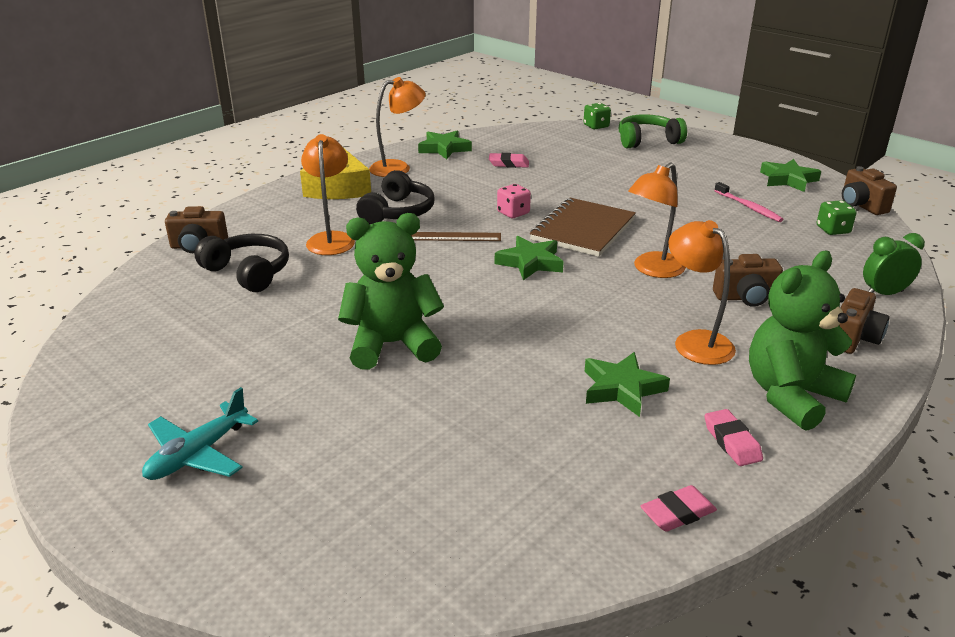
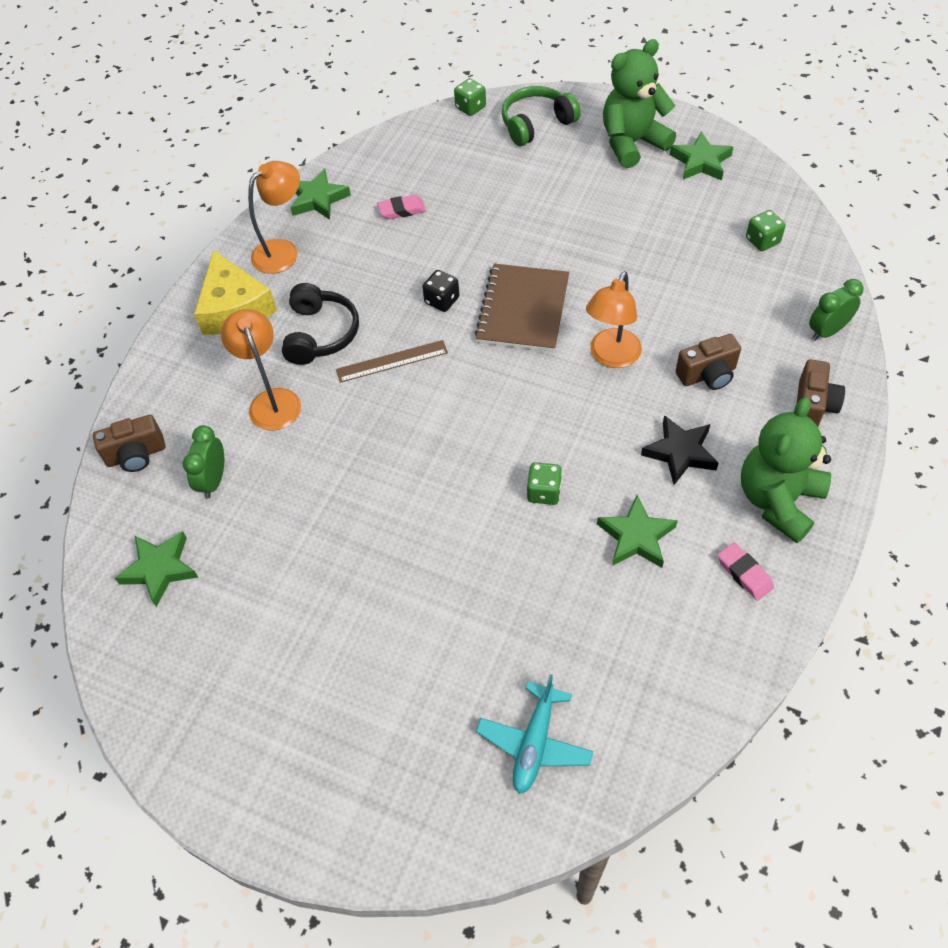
camera: 15 degrees left, 25 degrees up
turquoise plane [142,387,258,480] -> turquoise plane moved to [476,674,593,794]
black headphones [195,234,289,292] -> green clock [183,425,224,498]
green teddy bear [338,213,444,370] -> green teddy bear moved to [603,39,676,168]
green star [495,236,564,280] -> green star moved to [115,531,198,607]
pink dice [497,184,531,218] -> black dice [422,270,459,312]
pink eraser [640,485,717,532] -> none
orange lamp [668,220,736,365] -> black star [641,415,719,485]
pink toothbrush [714,182,784,222] -> none
brown camera [842,166,897,215] -> none
none -> green dice [527,462,562,505]

